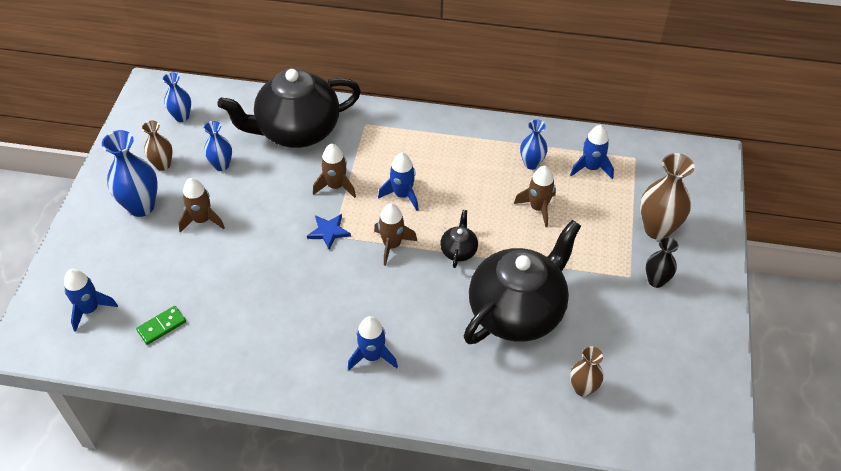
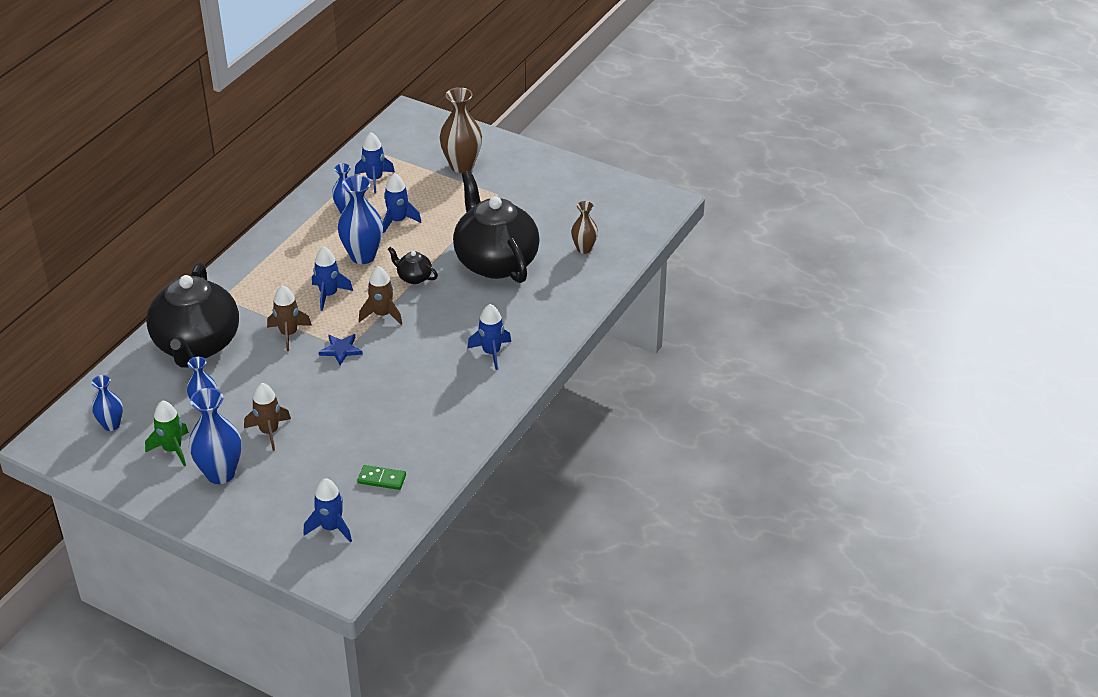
camera: 70 degrees left, 10 degrees down
green domino [136,306,186,345] -> green domino turned 60 degrees counterclockwise [358,465,406,490]
brown vase [142,121,173,171] -> green rocket [145,400,189,466]
brown rocket [514,166,556,227] -> blue rocket [383,173,421,233]
black vase [646,237,679,288] -> none
none -> blue vase [338,175,383,264]

